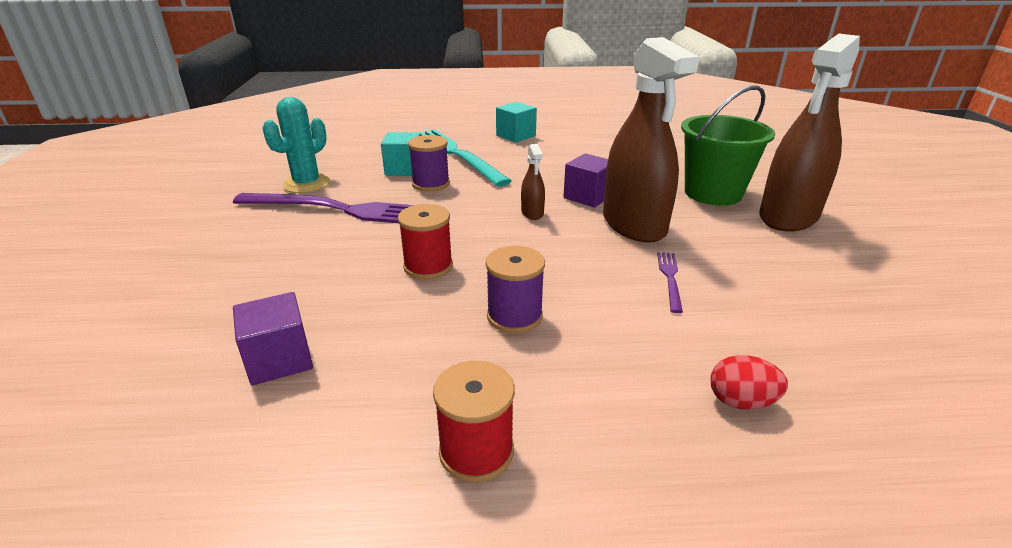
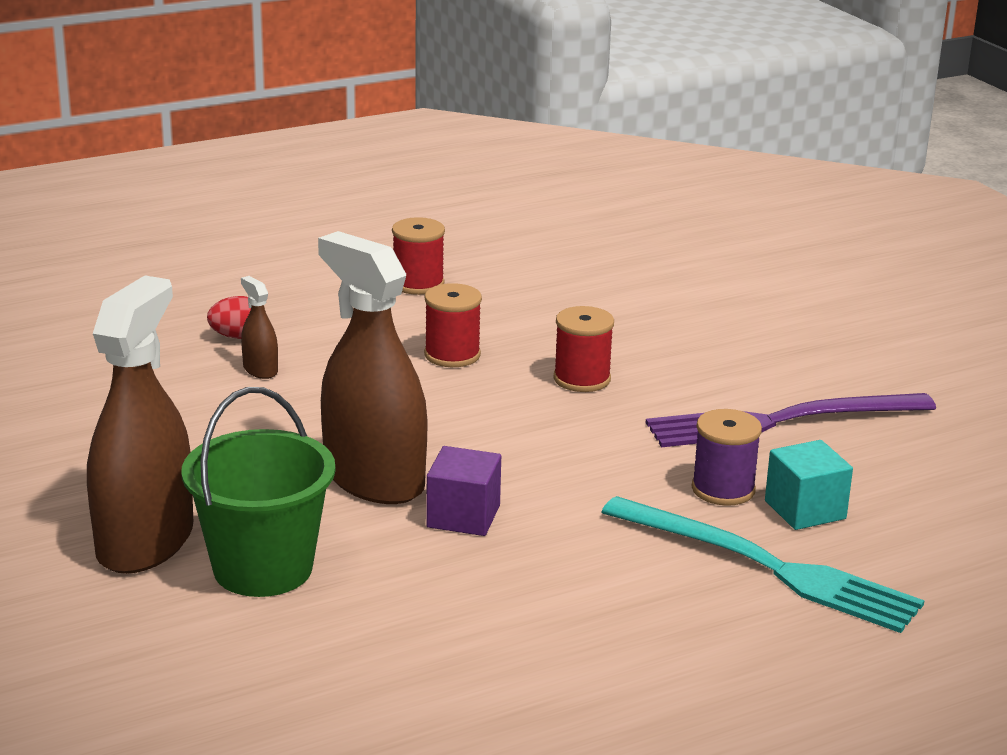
camera: 155 degrees right, 5 degrees down
purple cube [233,292,313,386] -> none
turquoise cactus [263,97,330,193] -> none
purple spool [486,246,545,333] -> red spool [424,283,482,367]
turquoise cube [496,102,537,142] -> none
brown spray bottle [521,144,545,220] -> brown spray bottle moved to [241,276,278,379]
purple fork [657,252,683,313] -> none

